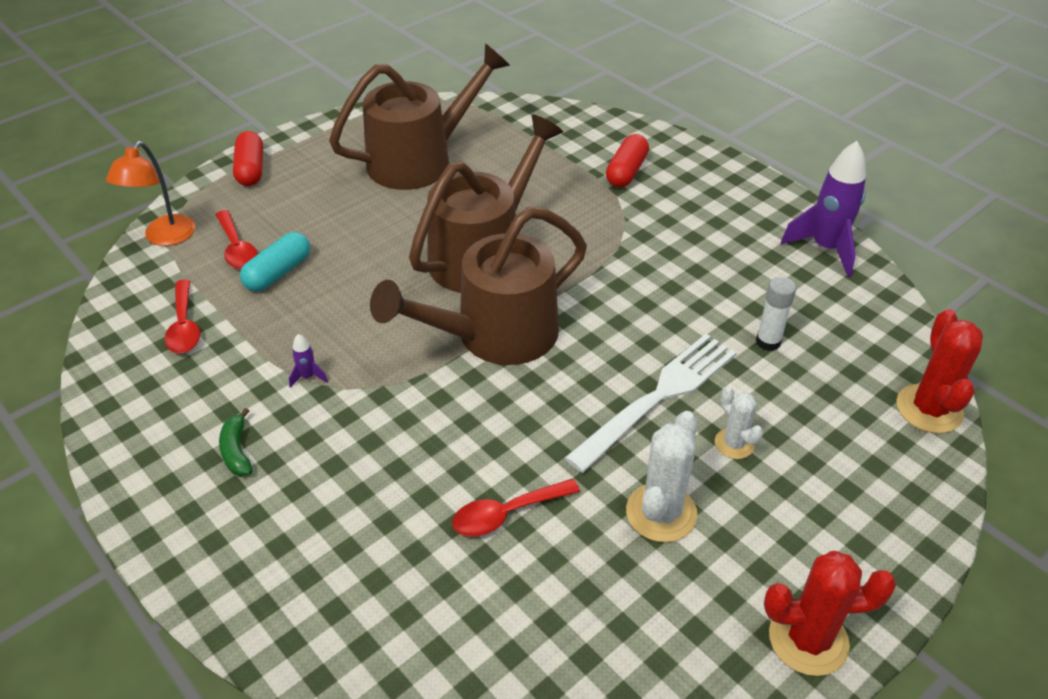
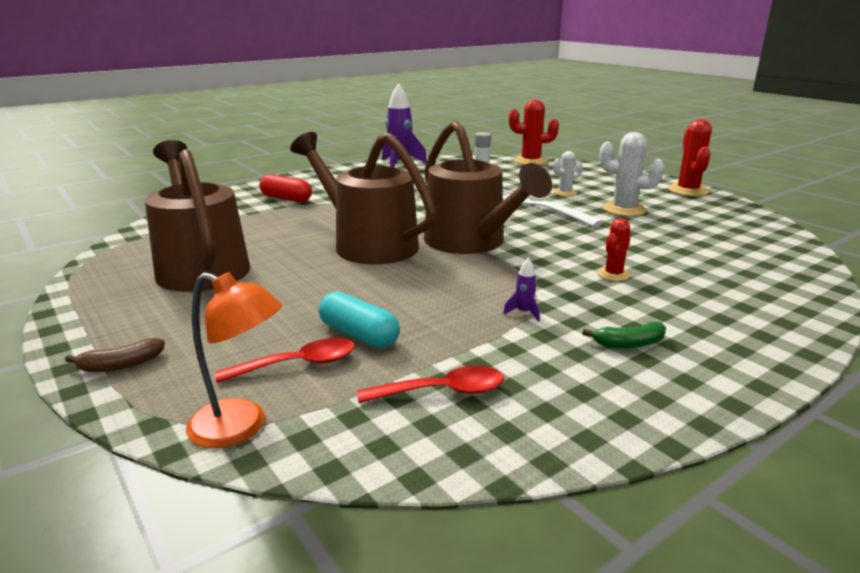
camera: 85 degrees left, 20 degrees down
red capsule [233,131,263,186] -> brown banana [65,338,165,372]
red spoon [452,479,580,537] -> none
none -> red cactus [597,218,631,281]

